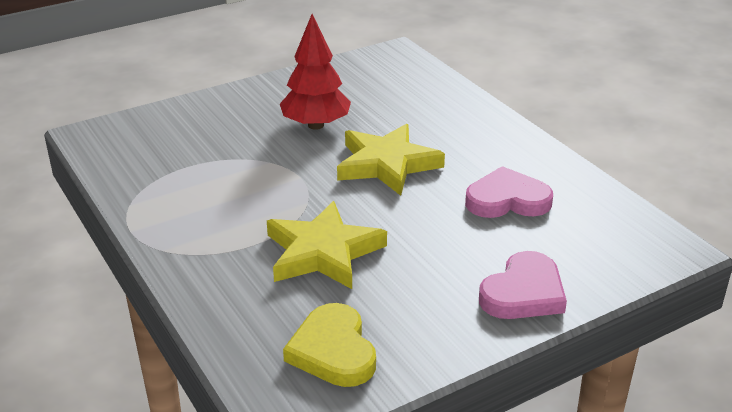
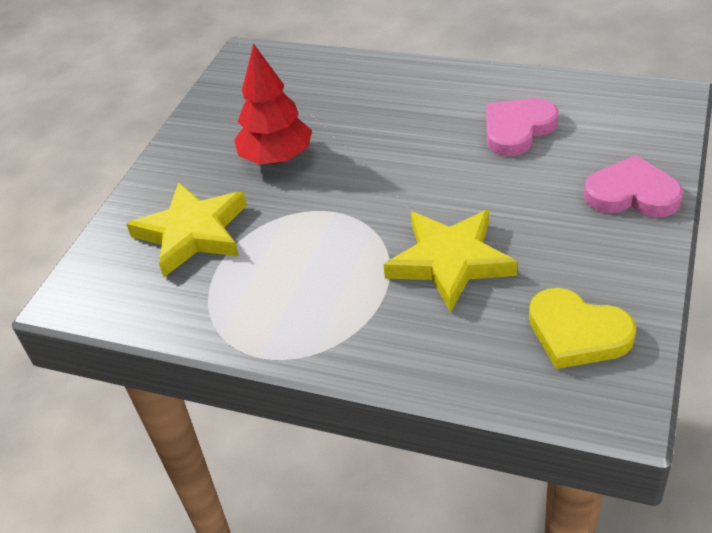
camera: 35 degrees left, 10 degrees up
yellow star [337,124,445,196] -> yellow star moved to [126,182,247,277]
pink heart [479,251,567,319] -> pink heart turned 75 degrees counterclockwise [584,155,683,217]

